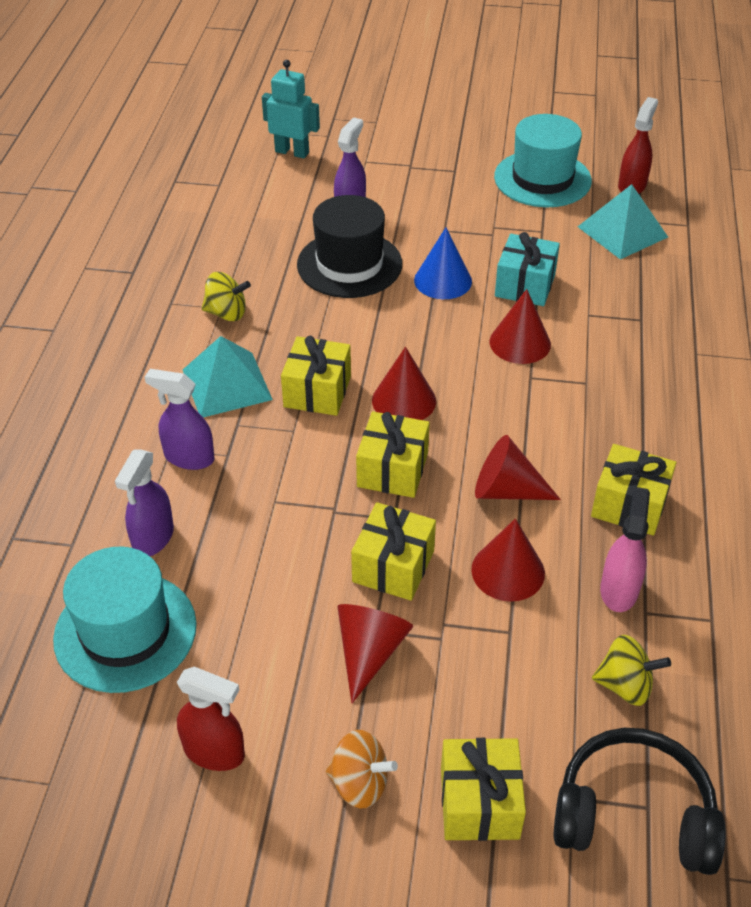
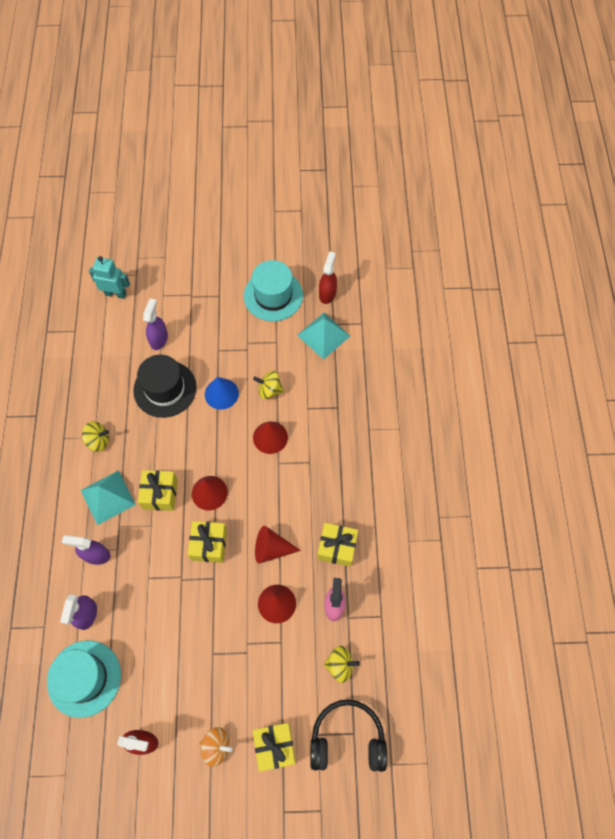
camera: 10 degrees left, 20 degrees up
red cone [337,604,413,703] -> none
yellow gift [351,502,436,601] -> none
turquoise gift [495,232,560,306] -> yellow spinning top [253,371,284,399]

